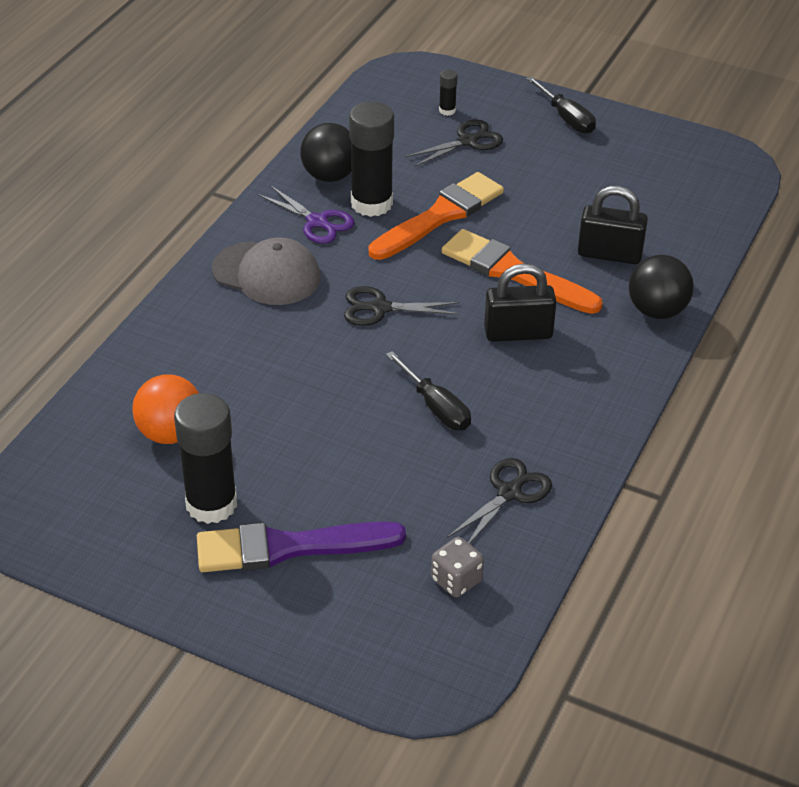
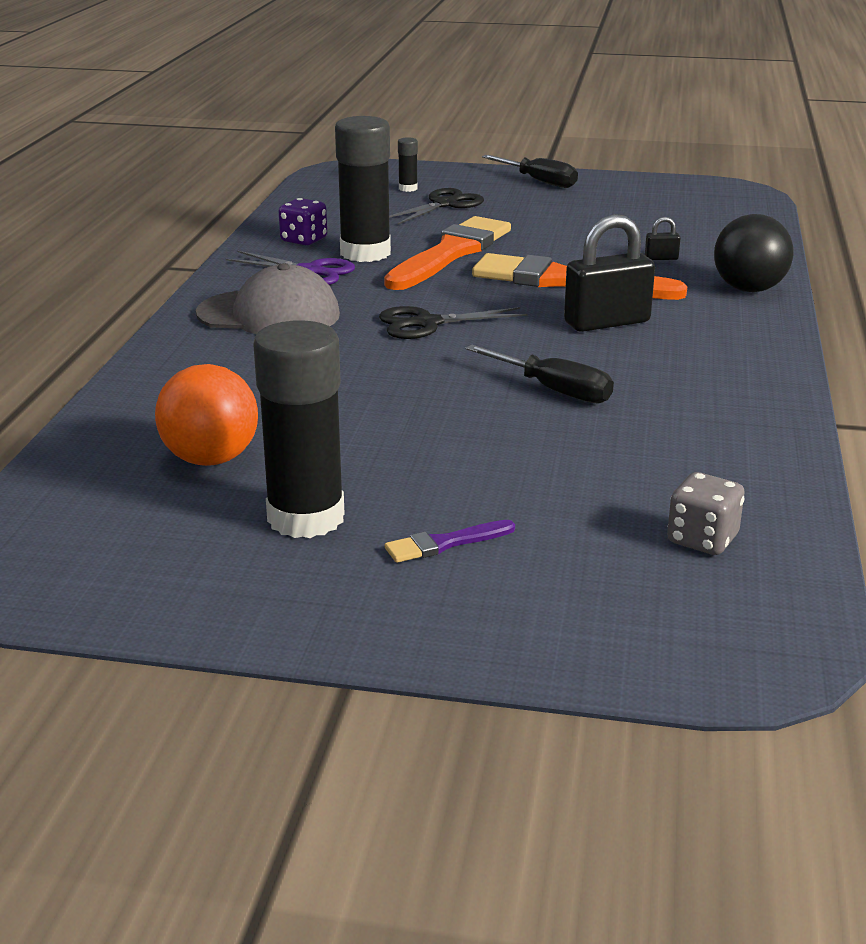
camera: 15 degrees left, 15 degrees down
purple brush [197,521,406,572] -> purple brush [385,520,515,563], size x0.43
black ball [300,123,351,182] -> purple dice [279,198,327,245]
black scissors [447,458,552,544] -> none
black padlock [578,186,648,264] -> black padlock [645,217,680,260], size x0.43

